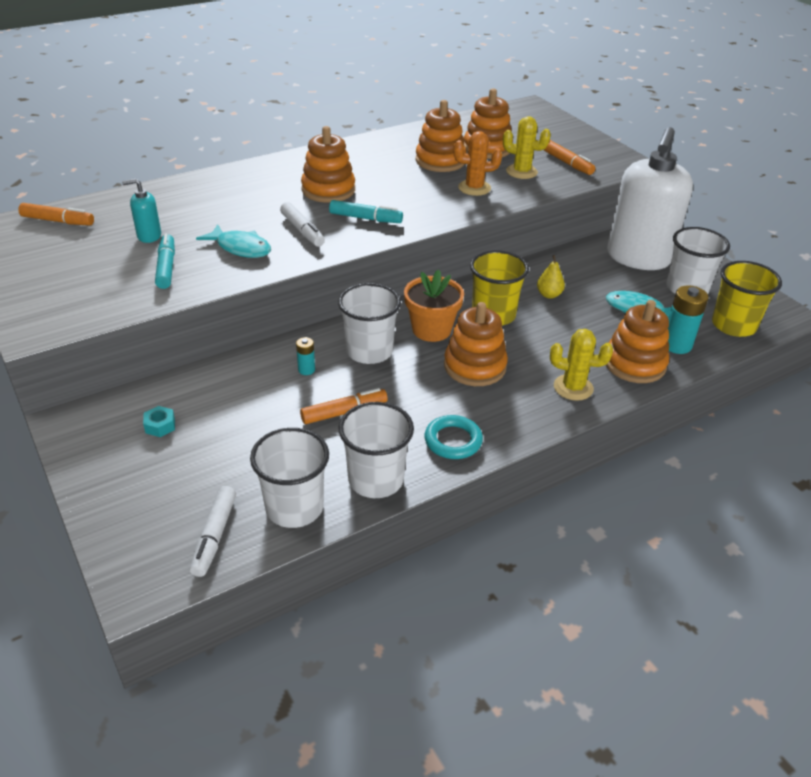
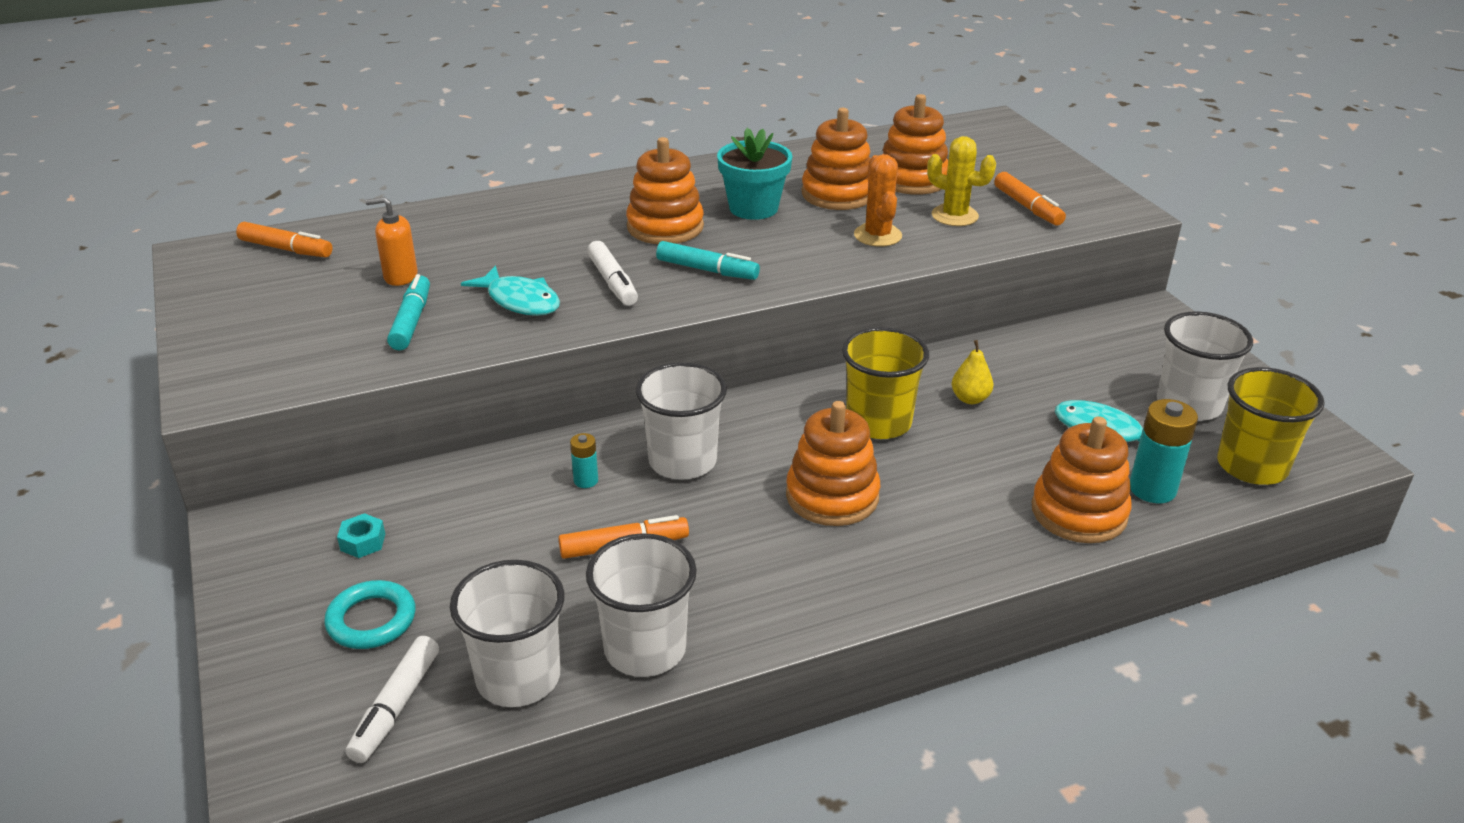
camera: 10 degrees right, 5 degrees down
turquoise soap dispenser [122,179,161,243] -> orange soap dispenser [365,197,418,286]
orange flower pot [404,269,464,342] -> none
turquoise ring [425,415,483,459] -> turquoise ring moved to [324,580,416,649]
orange cactus [453,131,502,196] -> orange cactus turned 75 degrees clockwise [854,154,902,247]
yellow cactus [550,329,613,401] -> none
white soap dispenser [607,127,693,270] -> none
none -> turquoise flower pot [717,128,792,220]

